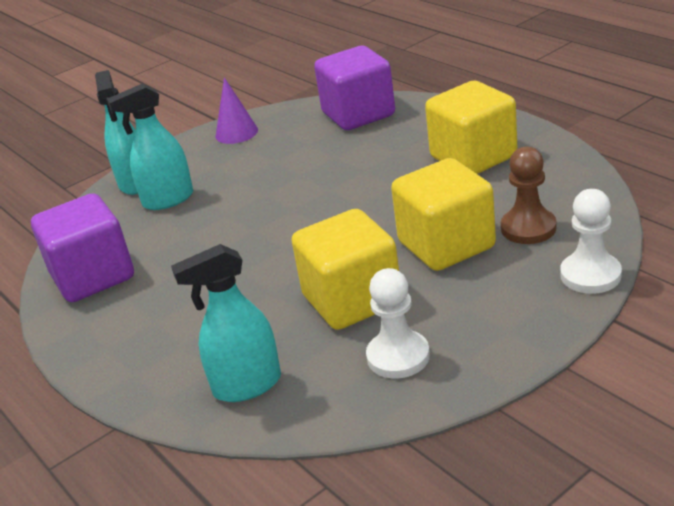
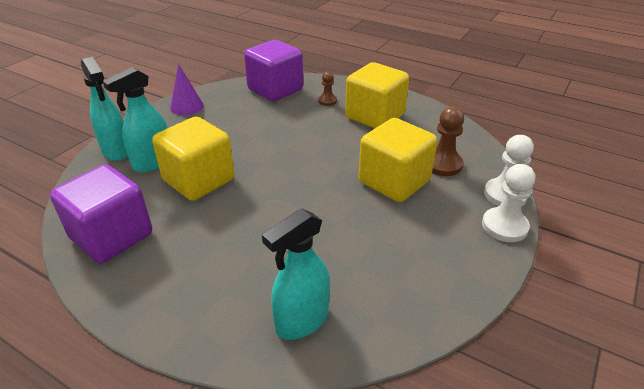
camera: 25 degrees left, 5 degrees up
yellow cube [292,209,399,330] -> yellow cube moved to [152,117,235,201]
white pawn [366,268,430,378] -> white pawn moved to [482,164,536,242]
none -> brown pawn [318,72,337,106]

